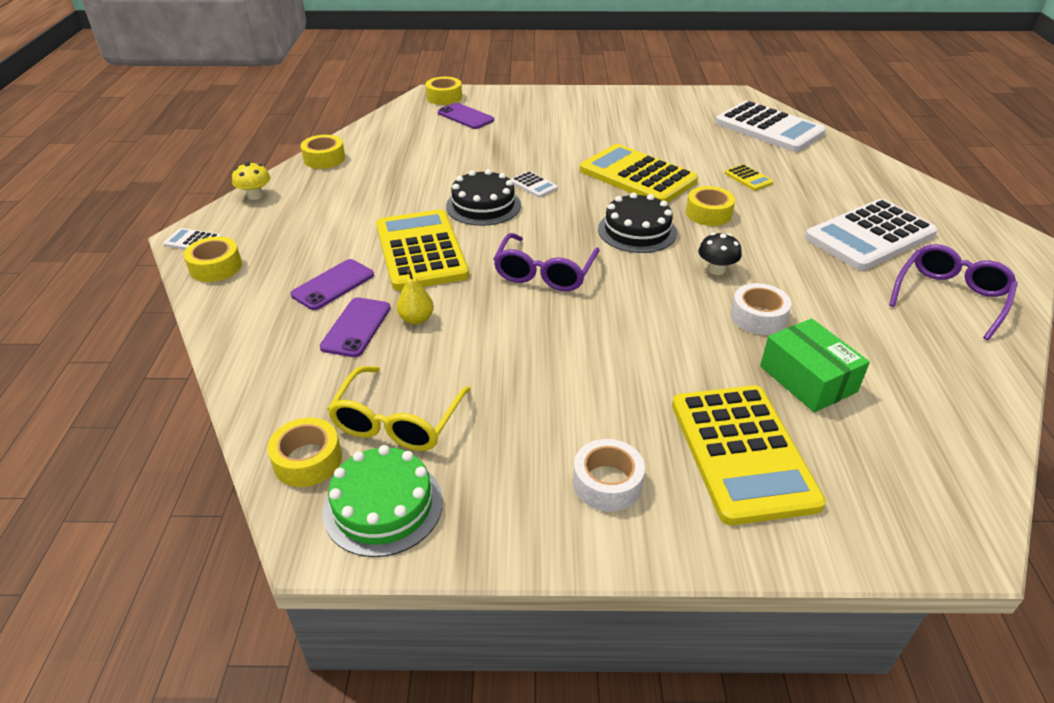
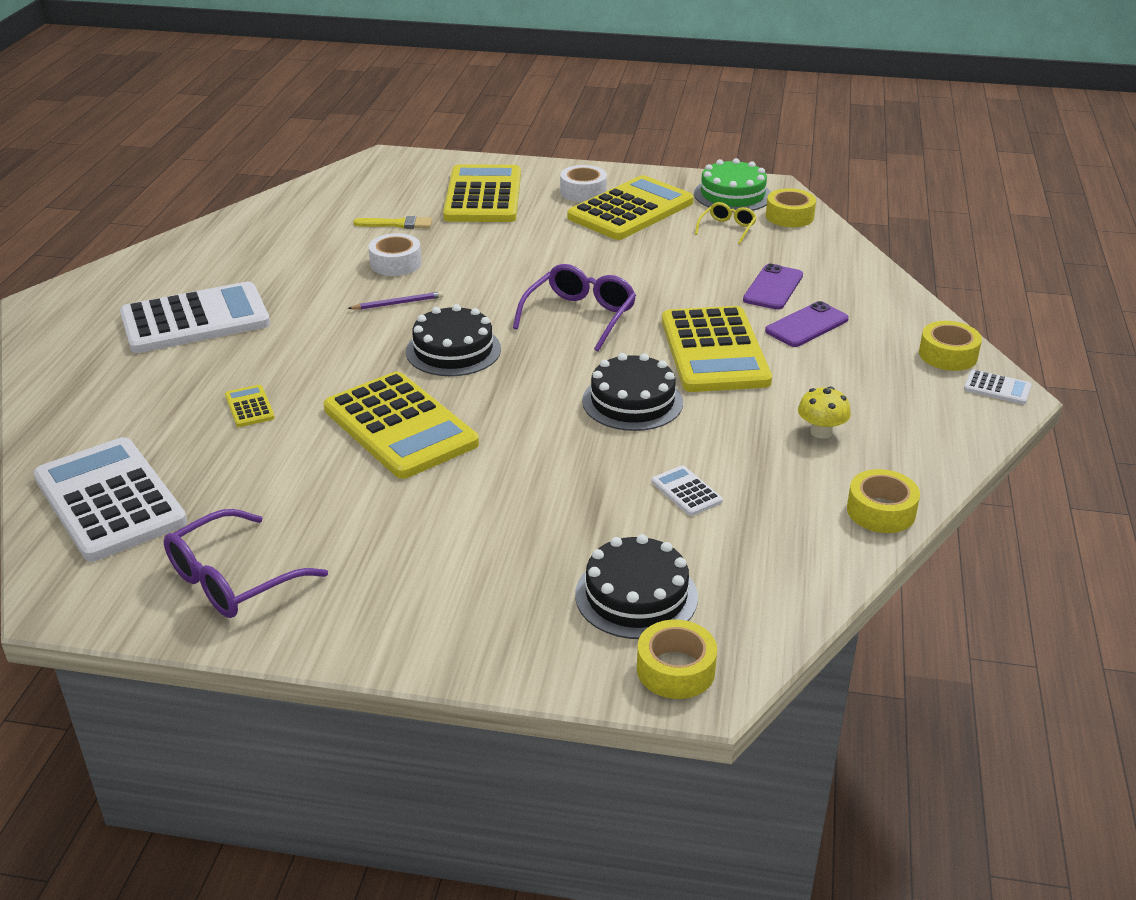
camera: 170 degrees left, 5 degrees down
yellow mushroom [232,162,270,200] -> yellow mushroom moved to [798,386,851,439]
yellow glasses [327,366,471,451] -> yellow glasses [695,202,757,244], size x0.57
yellow pear [397,269,434,325] -> none
purple phone [438,103,494,129] -> black cake [575,534,698,639]
white calculator [510,171,558,198] -> white calculator moved to [651,465,723,516]
yellow tape [686,186,735,226] -> none
black mushroom [698,233,742,275] -> purple pencil [348,291,443,310]
green box [760,318,870,412] -> yellow brush [353,216,432,229]
purple glasses [889,244,1018,340] -> purple glasses moved to [164,509,328,618]
none -> yellow calculator [567,175,694,240]

